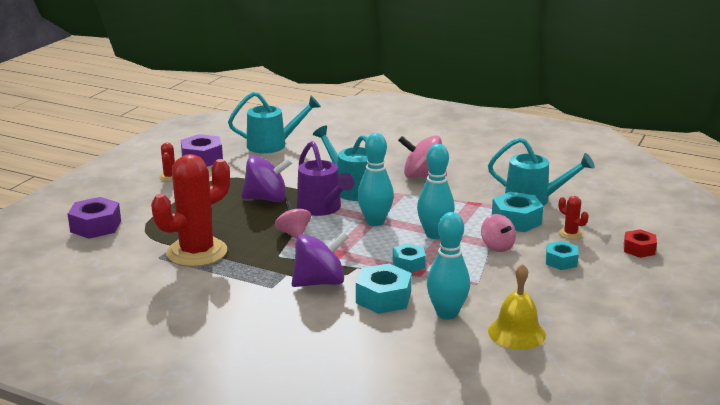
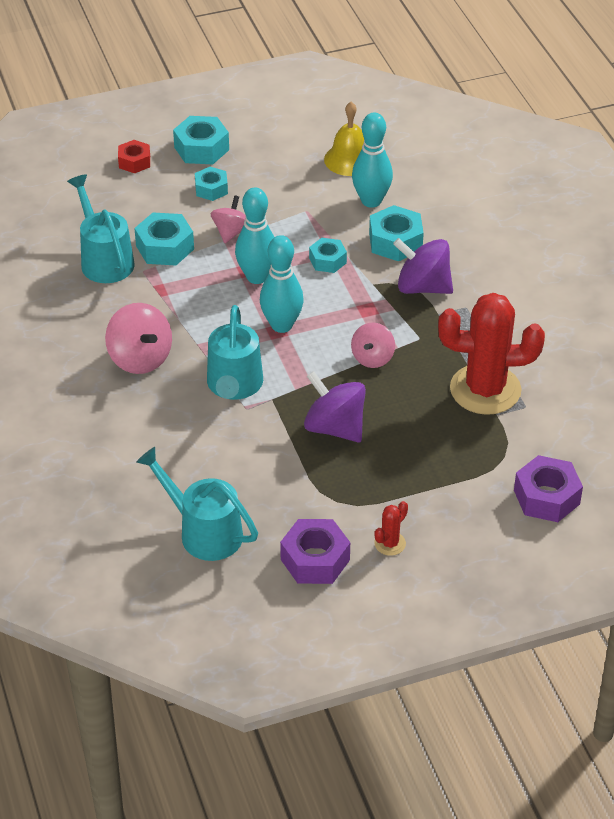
camera: 135 degrees left, 20 degrees up
purple watering can [297,141,355,216] -> none
red cactus [559,196,589,239] -> none
none -> turquoise nut [173,116,229,164]

